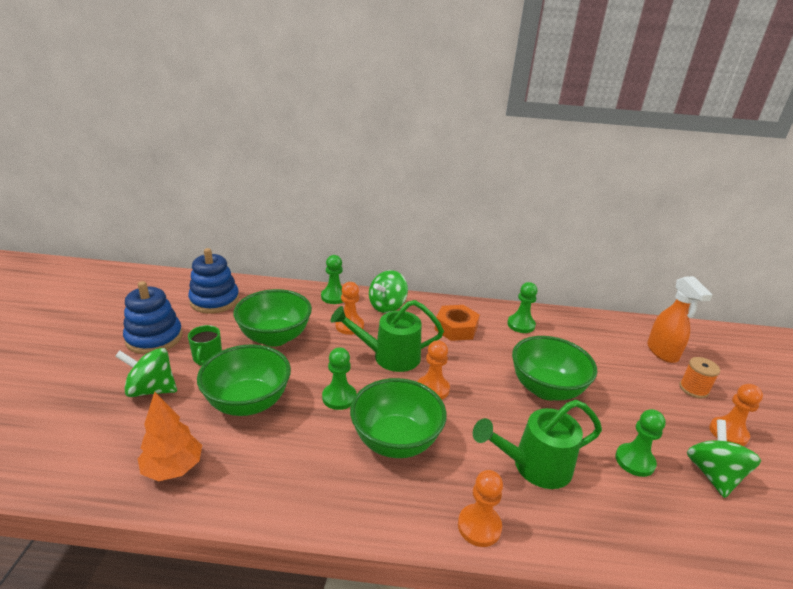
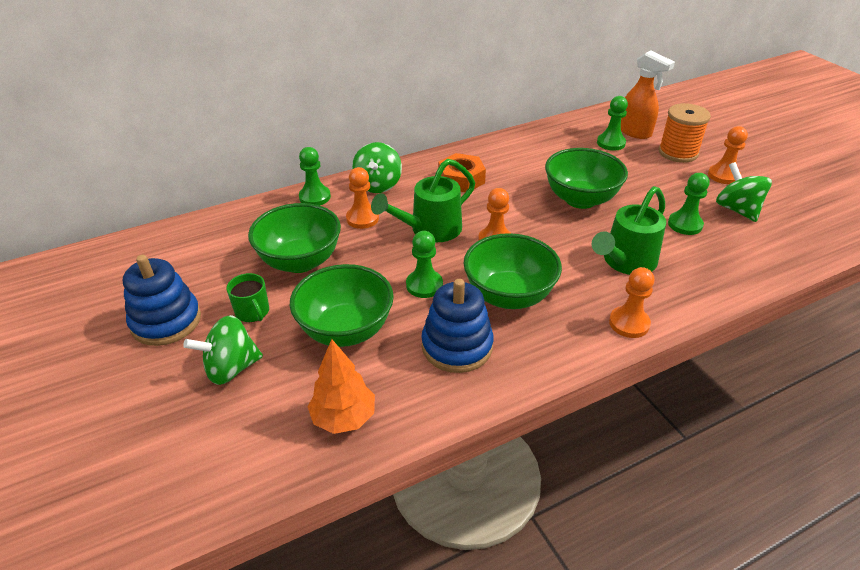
camera: 30 degrees left, 10 degrees up
blue stacking toy [188,248,239,314] -> blue stacking toy moved to [421,279,494,373]
green pawn [507,282,538,333] -> green pawn moved to [597,96,628,151]
orange spool [679,357,720,398] -> orange spool [658,103,711,163], size x1.57

